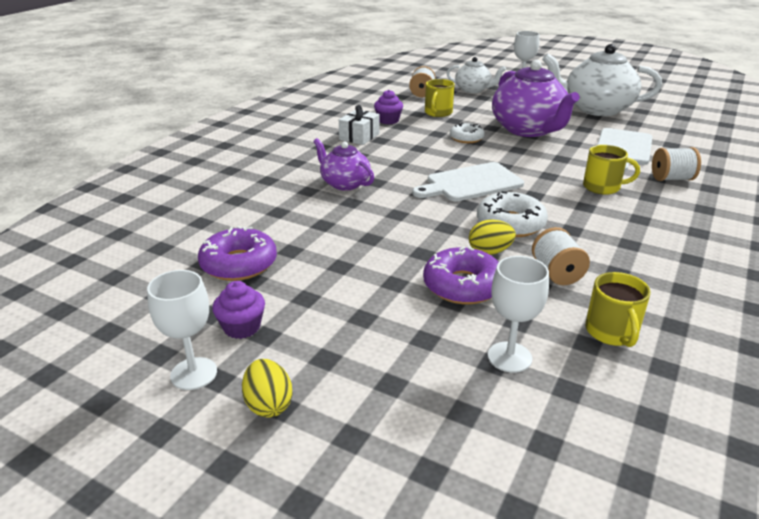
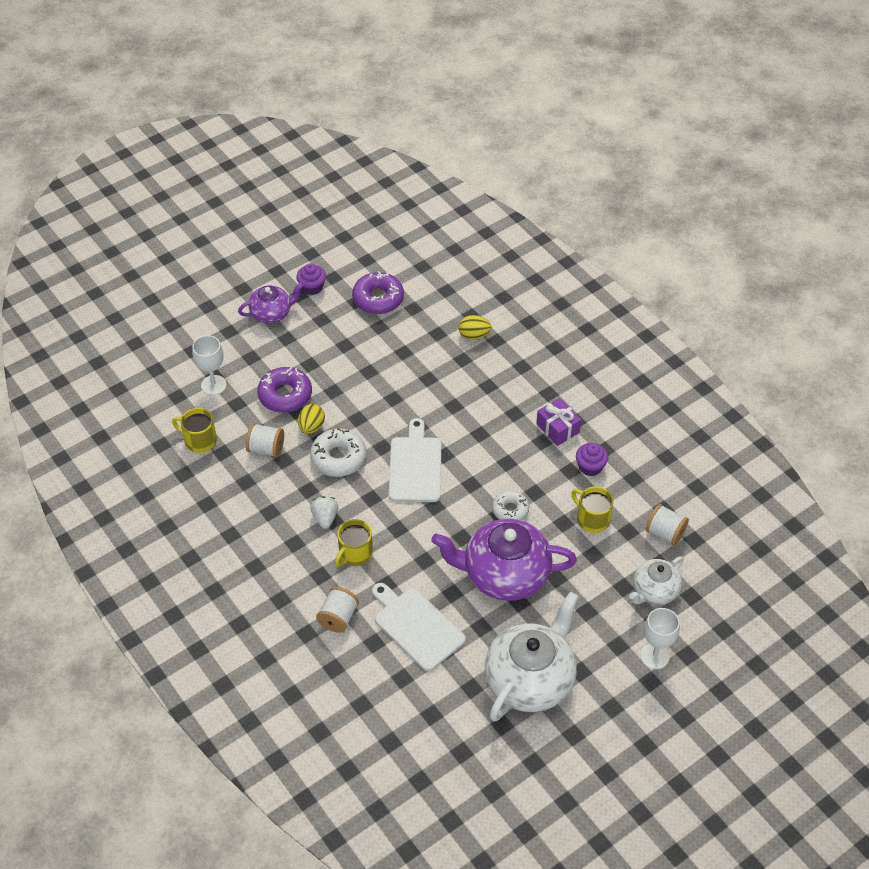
camera: 115 degrees right, 20 degrees up
white goblet [147,270,217,390] -> none
yellow egg [242,359,293,417] -> yellow egg moved to [459,315,492,340]
purple teapot [313,138,374,191] -> purple teapot moved to [238,282,304,323]
white gift [339,105,380,145] -> purple gift [536,398,581,446]
none -> white strawberry [310,496,338,529]

